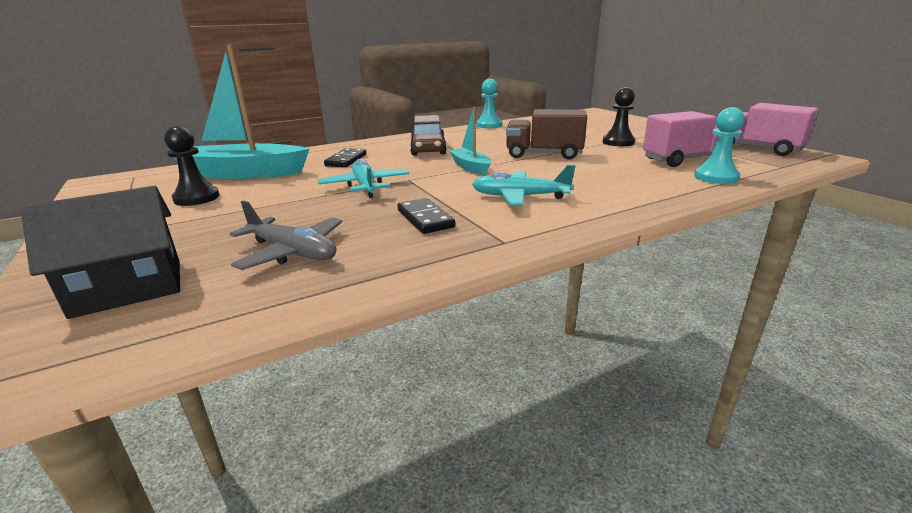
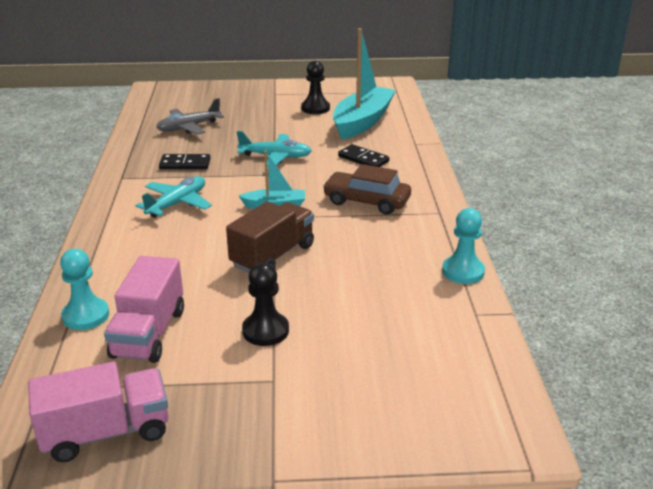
camera: 115 degrees right, 5 degrees up
black house [20,186,180,319] -> none

